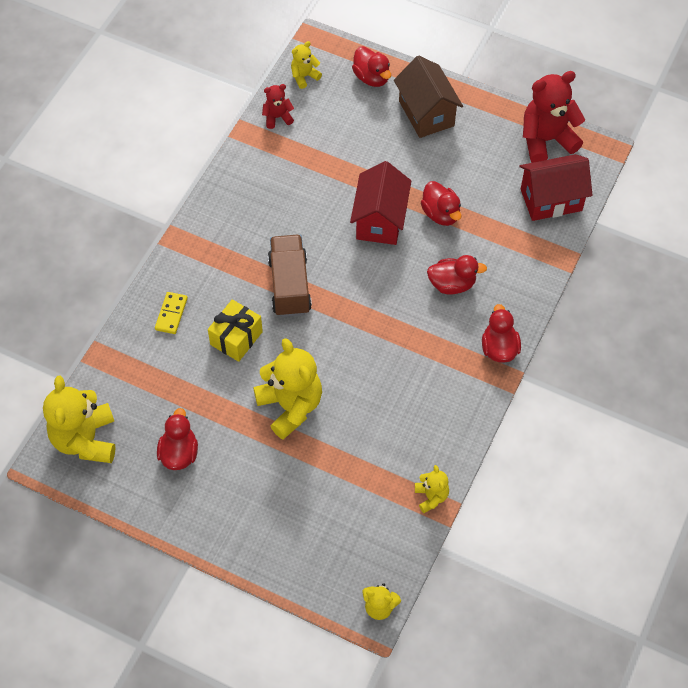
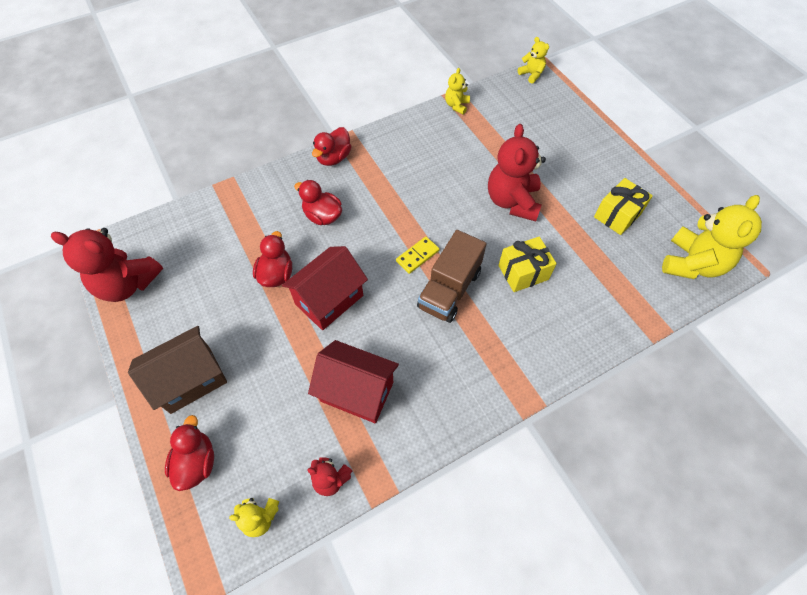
camera: 145 degrees left, 0 degrees up
yellow domino [155,292,188,334] -> yellow domino moved to [396,237,439,274]
red duck [157,408,198,470] -> yellow gift [594,178,653,235]
yellow teddy bear [254,338,322,440] -> red teddy bear [488,124,546,221]
brown house [394,55,463,138] -> brown house turned 45 degrees clockwise [128,326,227,414]
red house [520,154,593,221] -> red house moved to [308,340,399,423]

